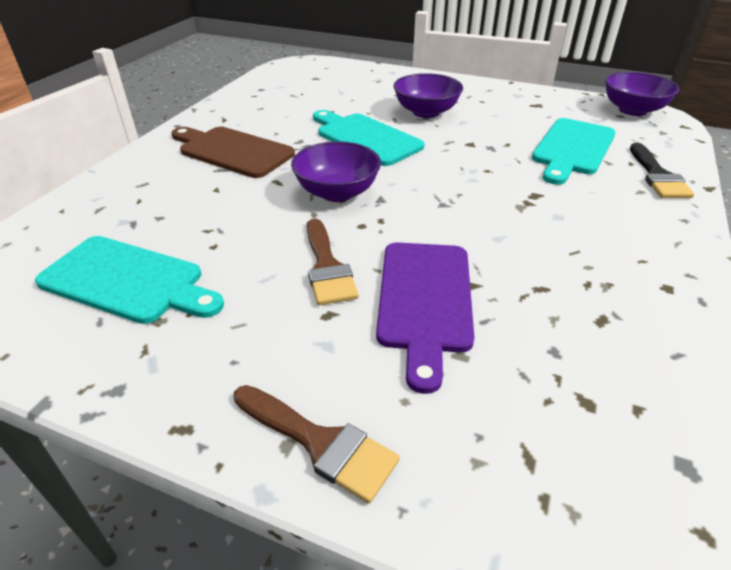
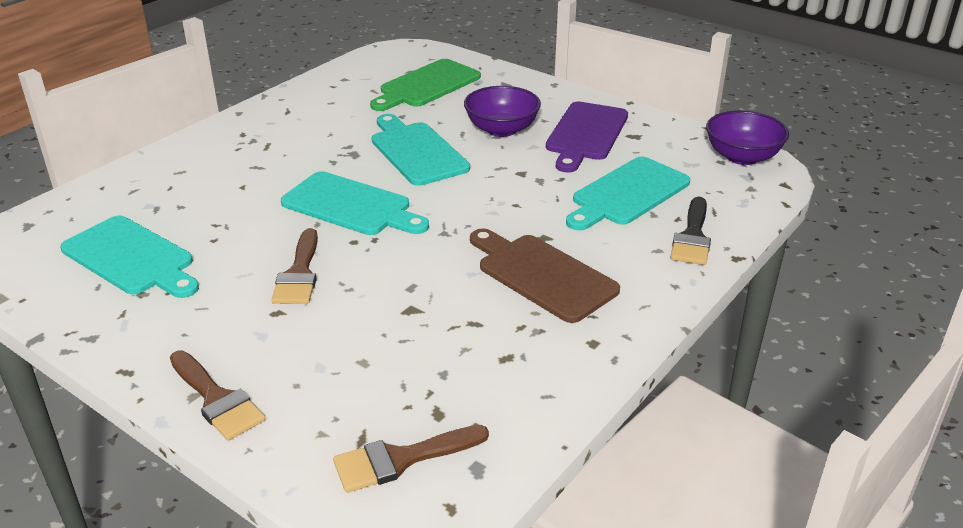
camera: 15 degrees right, 5 degrees down
brown cutting board [171,127,295,178] -> brown cutting board moved to [470,228,620,323]
purple bowl [291,141,381,202] -> turquoise cutting board [281,171,429,235]
purple cutting board [376,242,475,394] -> purple cutting board moved to [546,102,628,173]
none -> brown brush [333,425,489,493]
none -> green cutting board [370,59,481,111]

